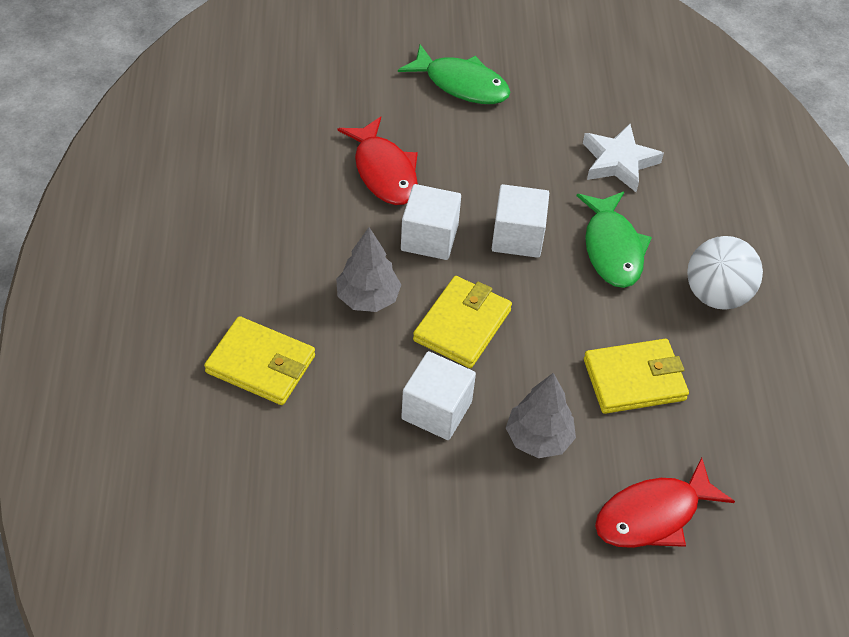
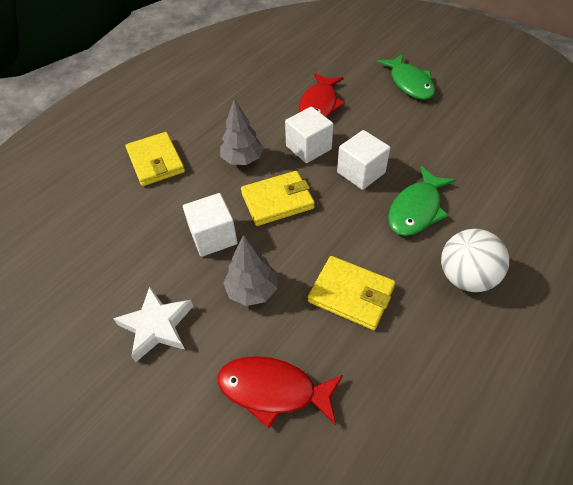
camera: 45 degrees right, 0 degrees up
white star [583,124,664,192] -> white star moved to [113,287,193,362]

